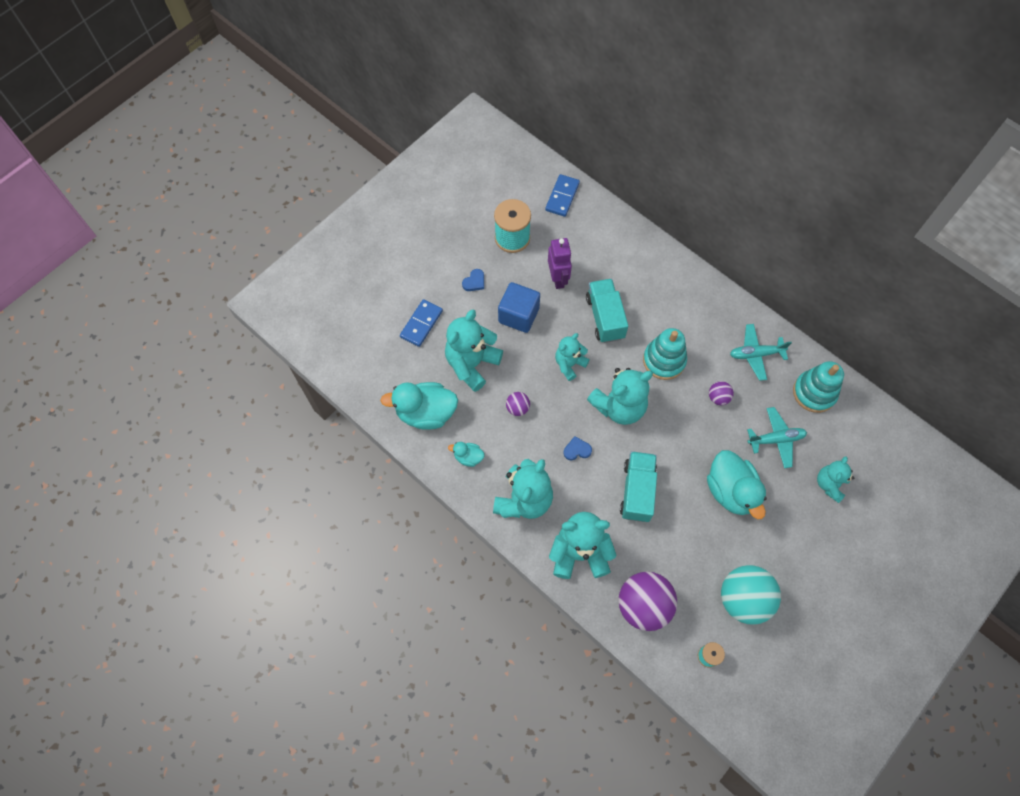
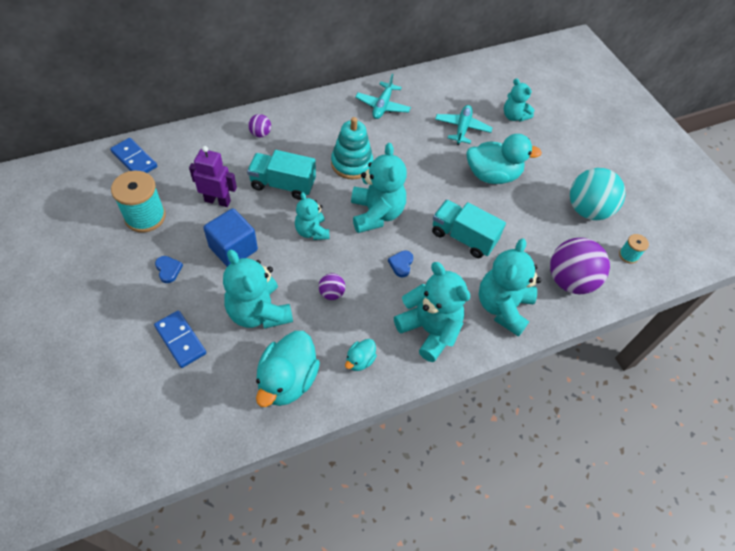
camera: 70 degrees left, 10 degrees down
purple ball [709,381,734,405] -> purple ball moved to [248,114,271,137]
turquoise stacking toy [793,361,844,413] -> none

